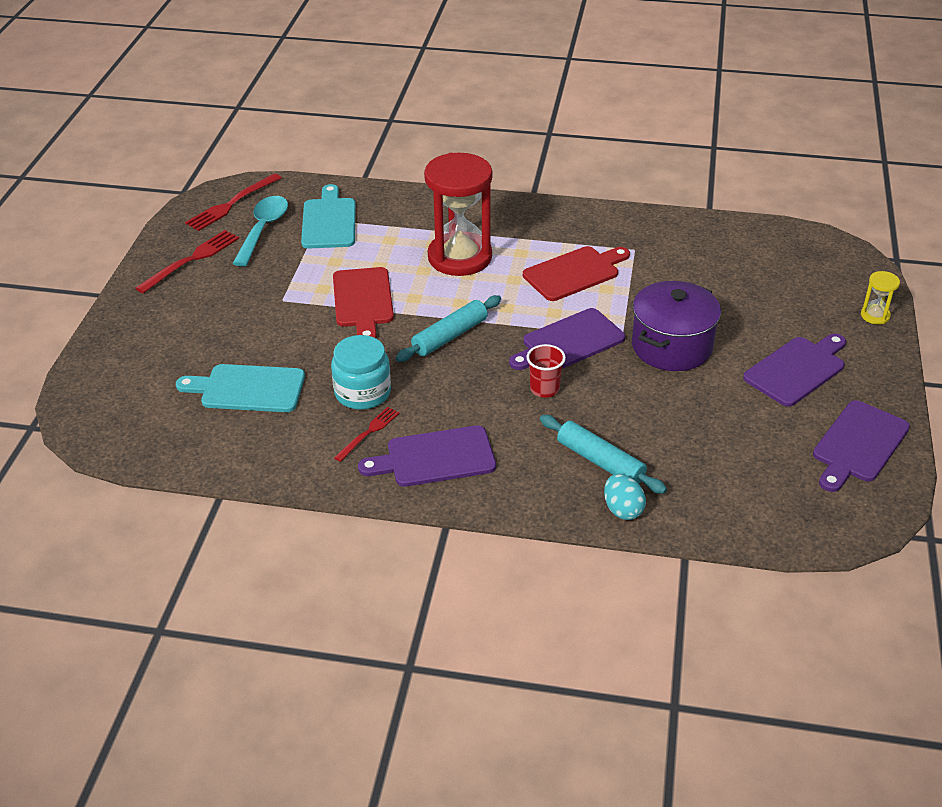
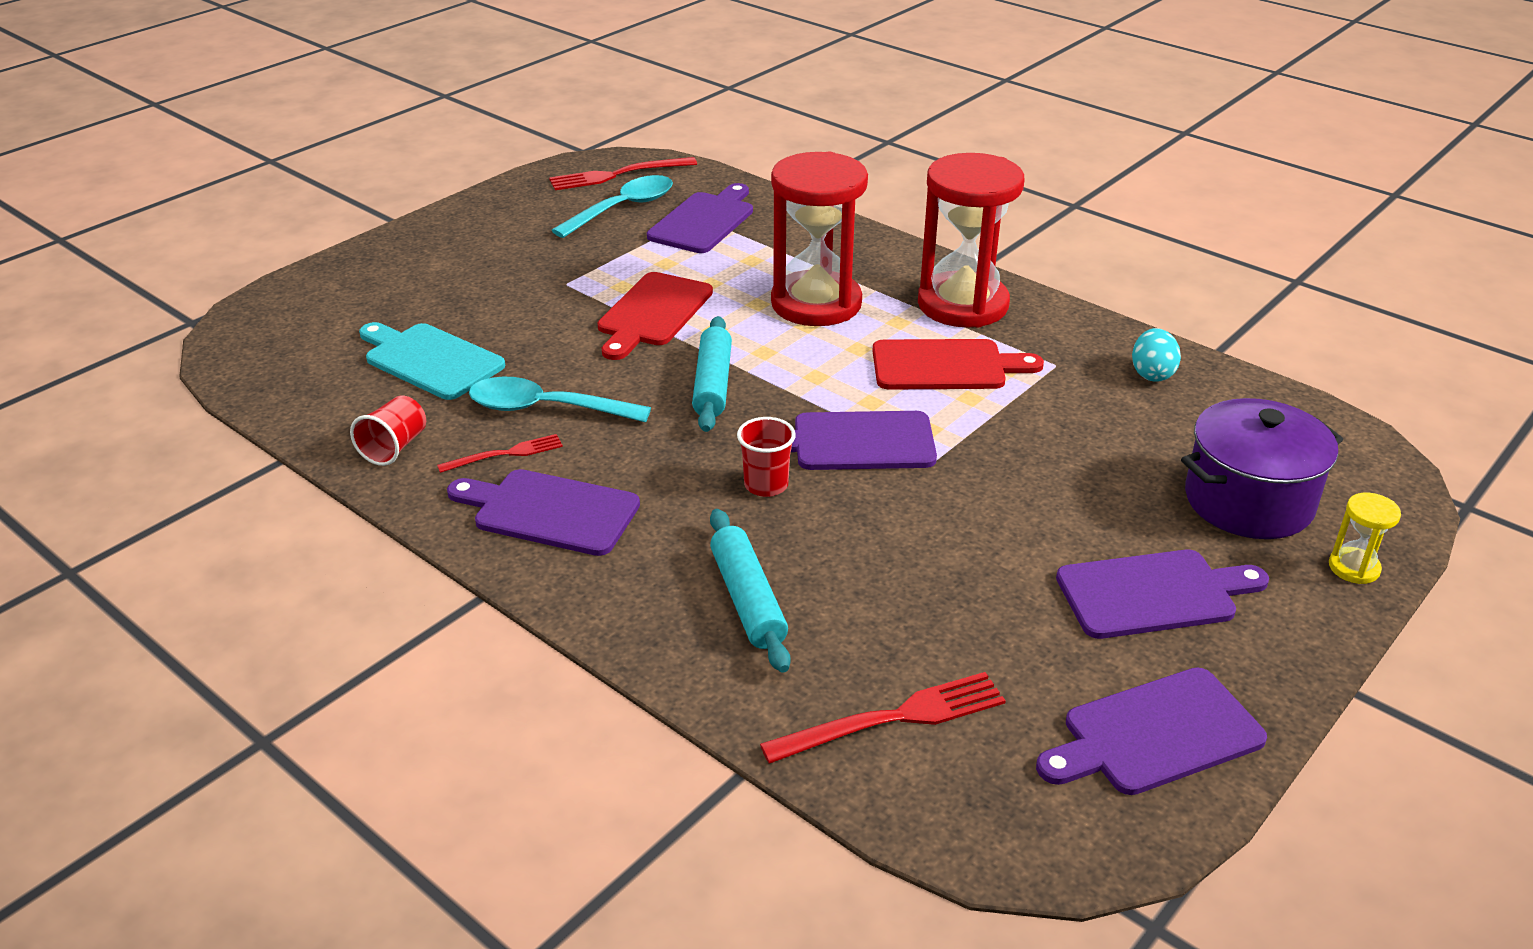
camera: 30 degrees right, 5 degrees down
red fork [135,230,239,294] -> red fork moved to [760,672,1006,764]
turquoise cutting board [301,184,356,249] -> purple cutting board [647,183,753,253]
turquoise jar [331,335,391,410] -> turquoise spoon [469,377,651,422]
turquoise rolling pin [396,295,501,362] -> turquoise rolling pin turned 75 degrees counterclockwise [692,316,732,432]
turquoise egg [604,474,646,520] -> turquoise egg moved to [1132,328,1181,382]
purple pot [632,281,721,371] -> purple pot moved to [1181,398,1343,539]
none -> red cup [350,395,426,466]
none -> red hourglass [918,153,1024,328]

